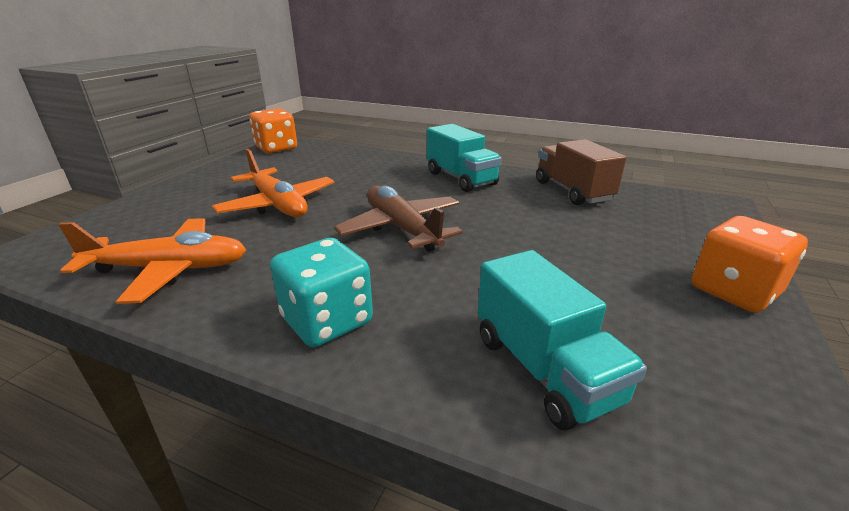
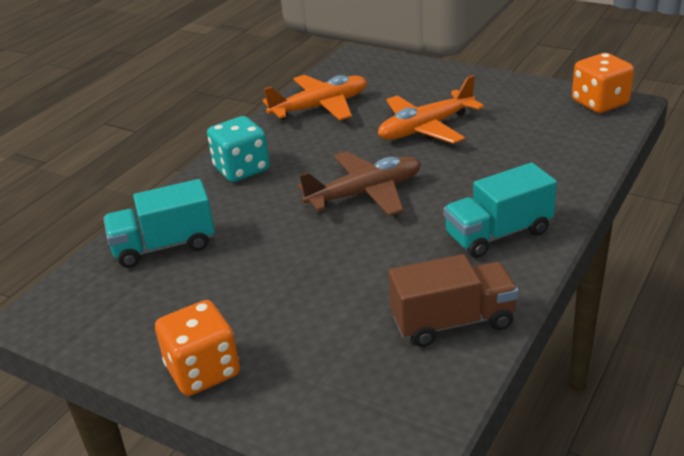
camera: 100 degrees right, 5 degrees up
orange plane [58,218,246,304] -> orange plane turned 120 degrees counterclockwise [263,75,367,120]

